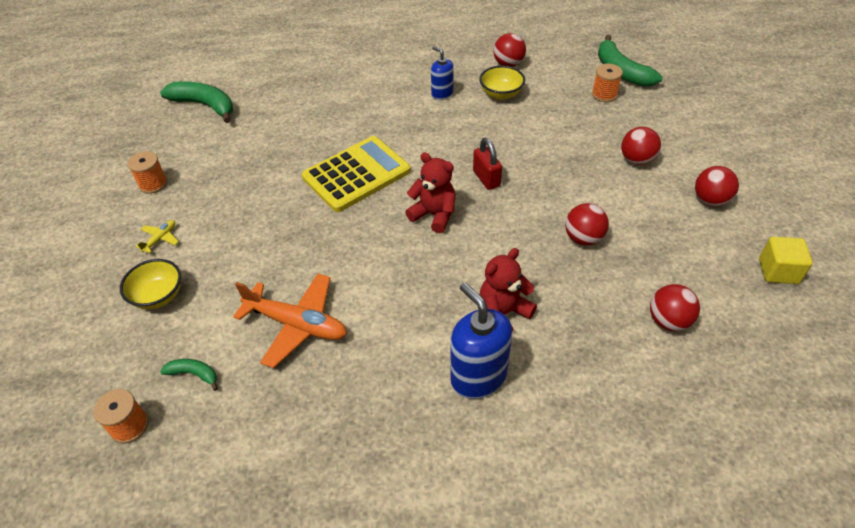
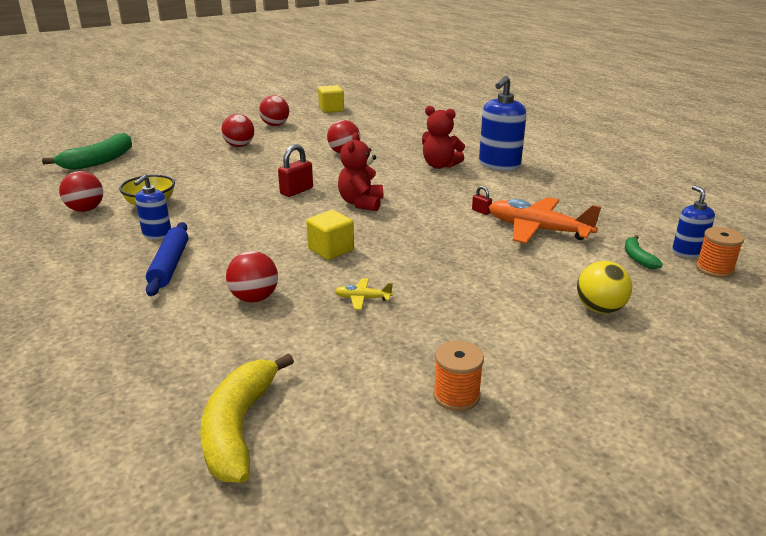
camera: 115 degrees left, 20 degrees down
yellow bowl [120,259,181,309] -> yellow ball [577,261,632,313]
yellow plane [136,220,179,254] -> yellow plane moved to [335,278,393,310]
green banana [160,81,233,123] -> yellow banana [200,353,294,482]
orange plane [233,273,347,368] -> orange plane turned 60 degrees counterclockwise [489,197,601,244]
yellow calculator [302,136,411,212] -> yellow cube [306,210,354,260]
orange spool [592,64,623,102] -> none
red ball [650,284,700,331] -> red ball moved to [226,251,278,303]
none -> blue rolling pin [146,222,188,296]
none -> red padlock [472,186,492,215]
none -> blue soap dispenser [672,185,715,257]

